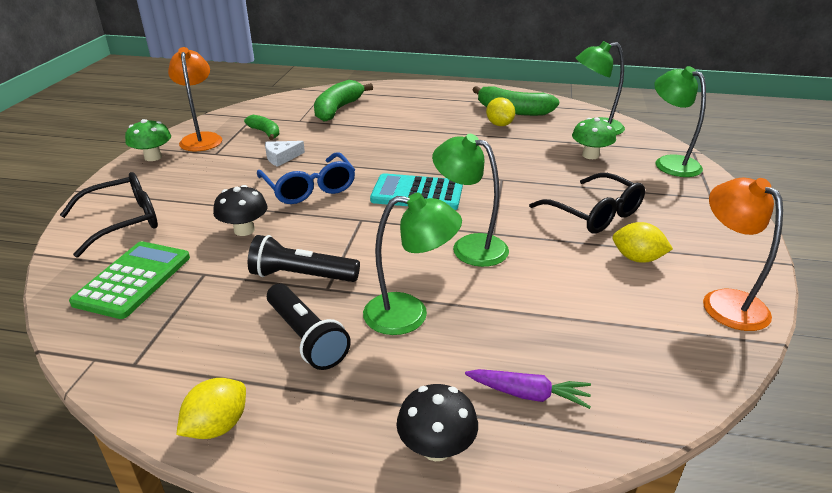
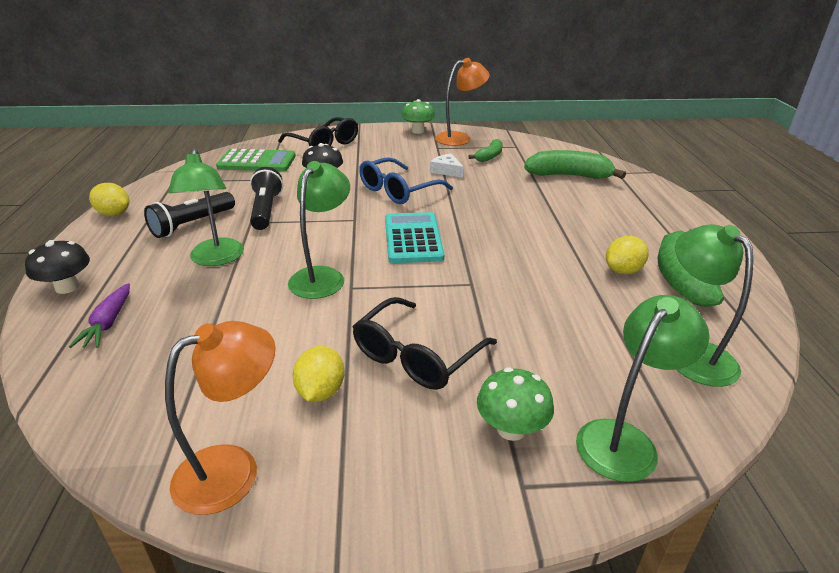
camera: 75 degrees right, 0 degrees up
green mushroom [572,117,616,159] -> green mushroom moved to [477,367,554,441]

